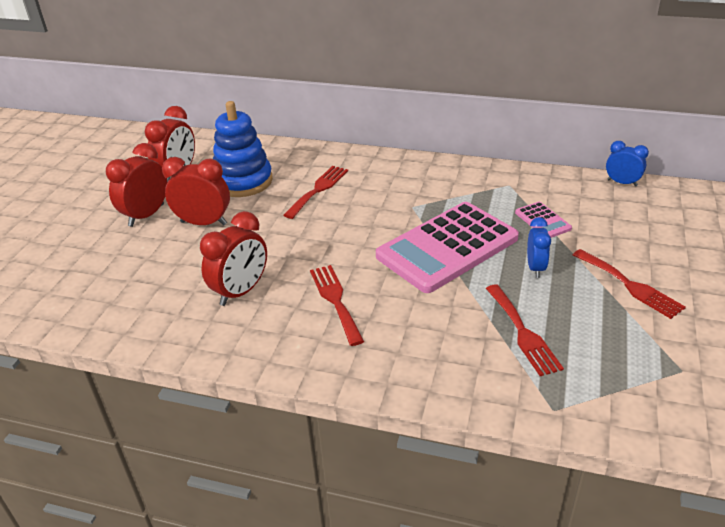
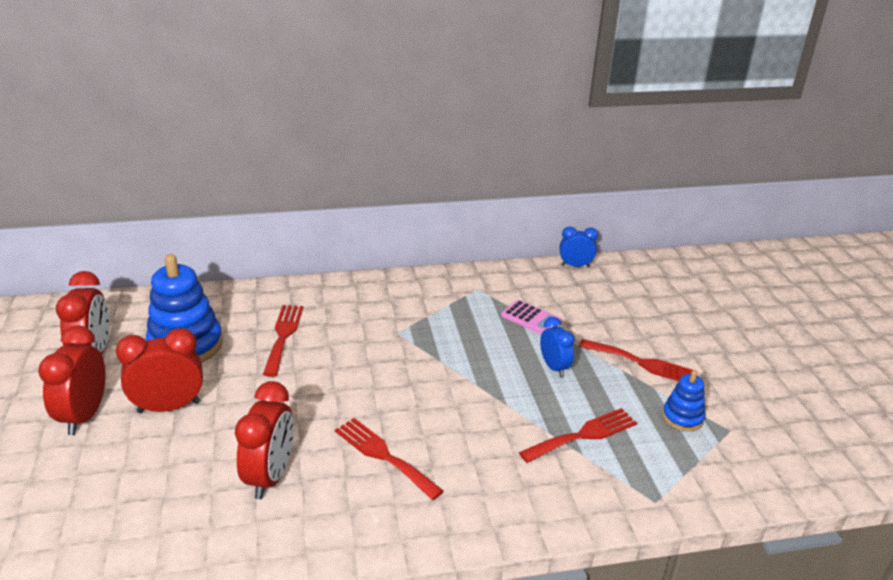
camera: 30 degrees left, 5 degrees down
pink calculator [376,202,519,293] -> none
red fork [486,284,564,376] -> red fork turned 75 degrees counterclockwise [519,408,637,463]
none -> blue stacking toy [662,370,705,431]

